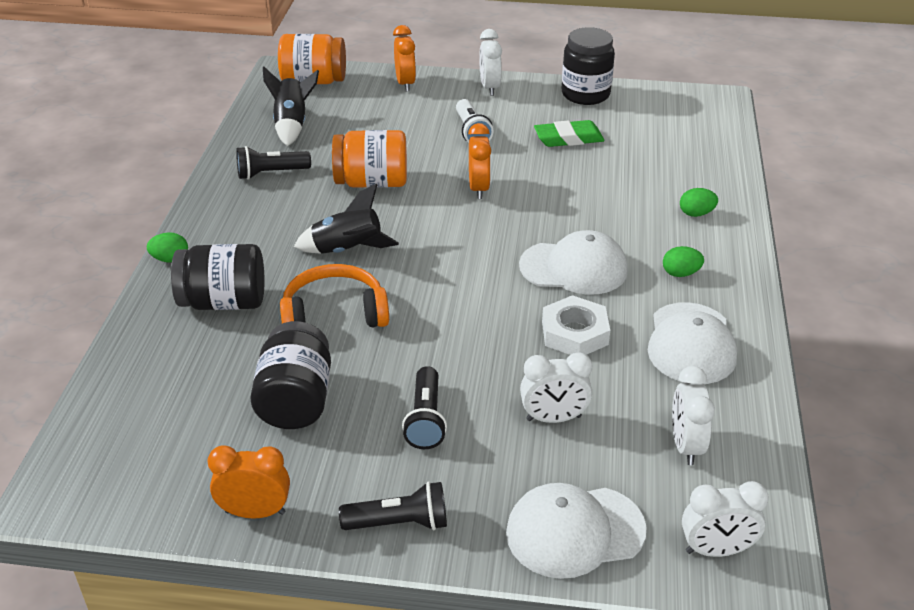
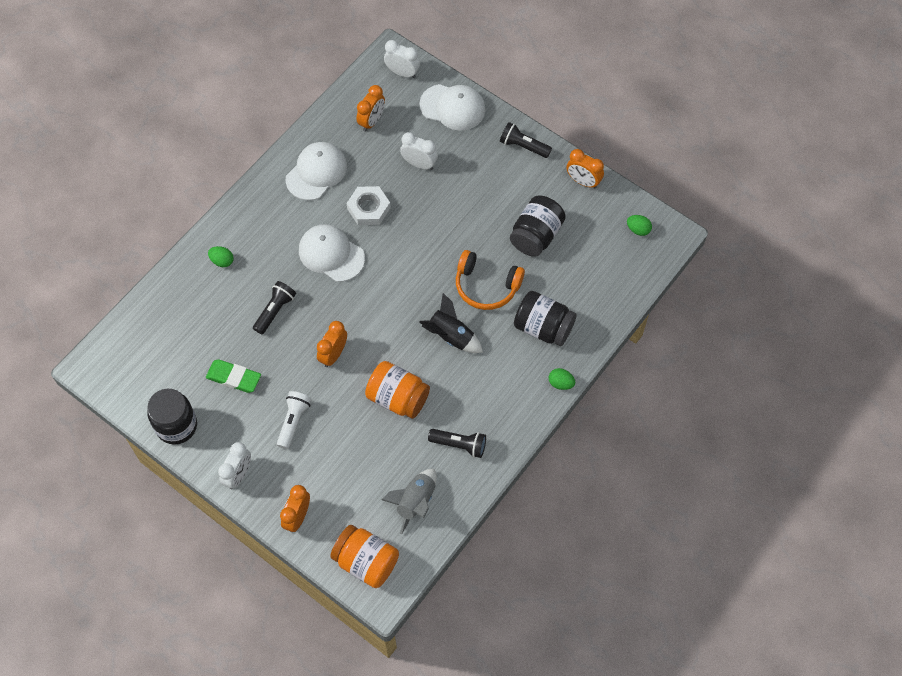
camera: 150 degrees left, 25 degrees up
black rocket [263,67,319,146] -> grey rocket [381,469,437,534]
black flashlight [402,366,447,449] -> black flashlight moved to [253,281,296,334]
green egg [663,246,704,277] -> green egg moved to [627,215,652,236]
white clock [672,366,715,465] -> orange clock [356,85,385,132]

